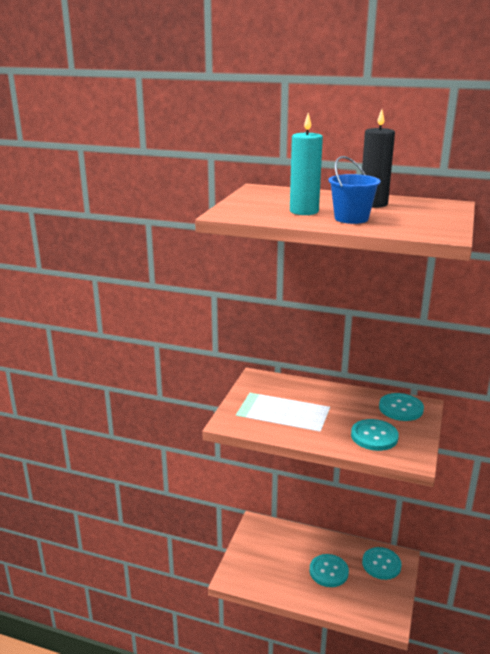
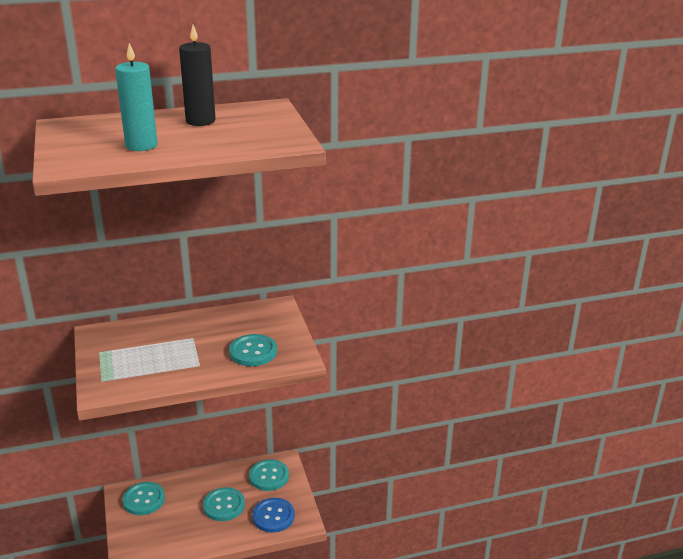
camera: 35 degrees left, 5 degrees up
blue bucket [329,156,380,224] -> none
turquoise button [379,393,424,421] -> turquoise button moved to [123,482,165,515]
none -> blue button [252,498,295,533]

